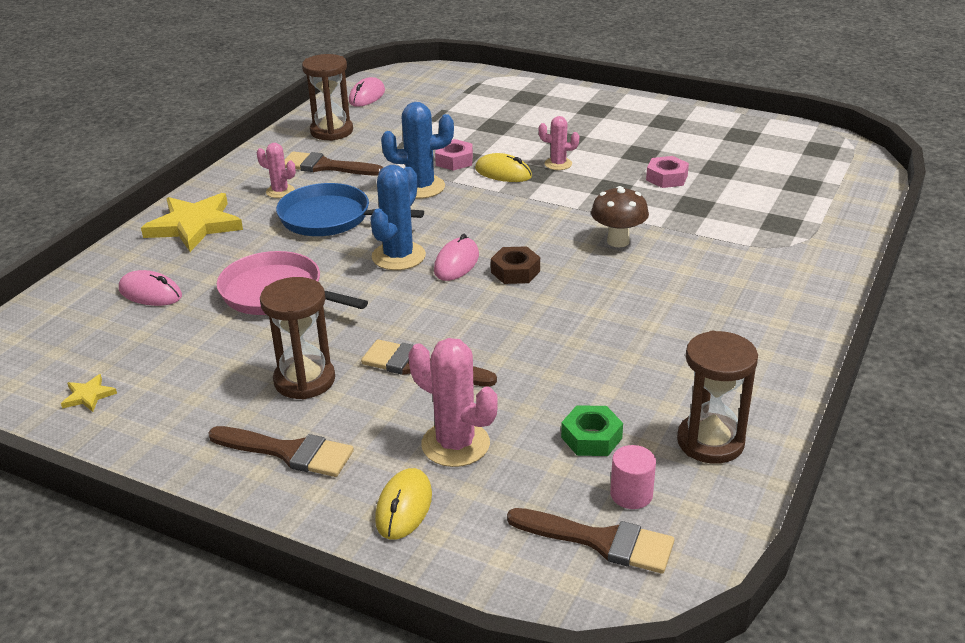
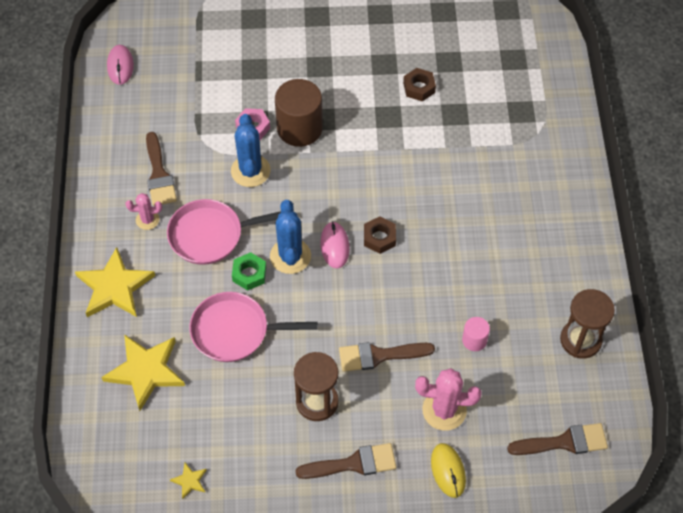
camera: 30 degrees left, 25 degrees up
pink mouse [119,270,182,306] -> yellow star [101,334,185,411]
blue pan [276,183,424,236] -> pink pan [167,199,281,265]
brown brush [284,152,383,175] -> brown brush turned 90 degrees counterclockwise [146,132,177,206]
brown hourglass [302,54,353,141] -> none
blue cactus [381,102,454,199] -> blue cactus turned 60 degrees counterclockwise [231,114,271,187]
yellow mouse [475,153,532,182] -> brown cylinder [275,79,323,147]
pink cactus [539,116,579,170] -> none
green nut [561,405,623,456] -> green nut moved to [232,252,266,291]
brown mushroom [591,186,649,247] -> none
pink cylinder [610,445,656,509] -> pink cylinder moved to [462,317,490,351]
pink nut [646,156,689,188] -> brown nut [403,68,436,101]

